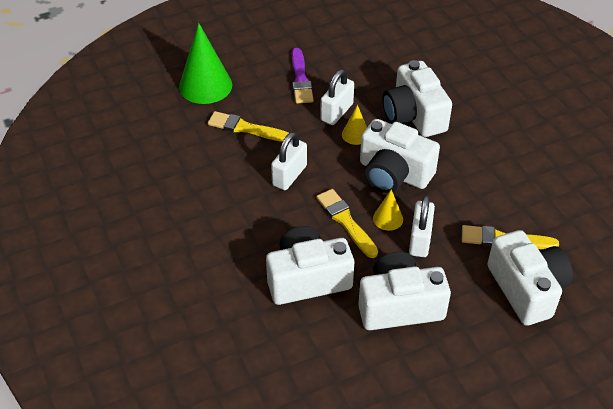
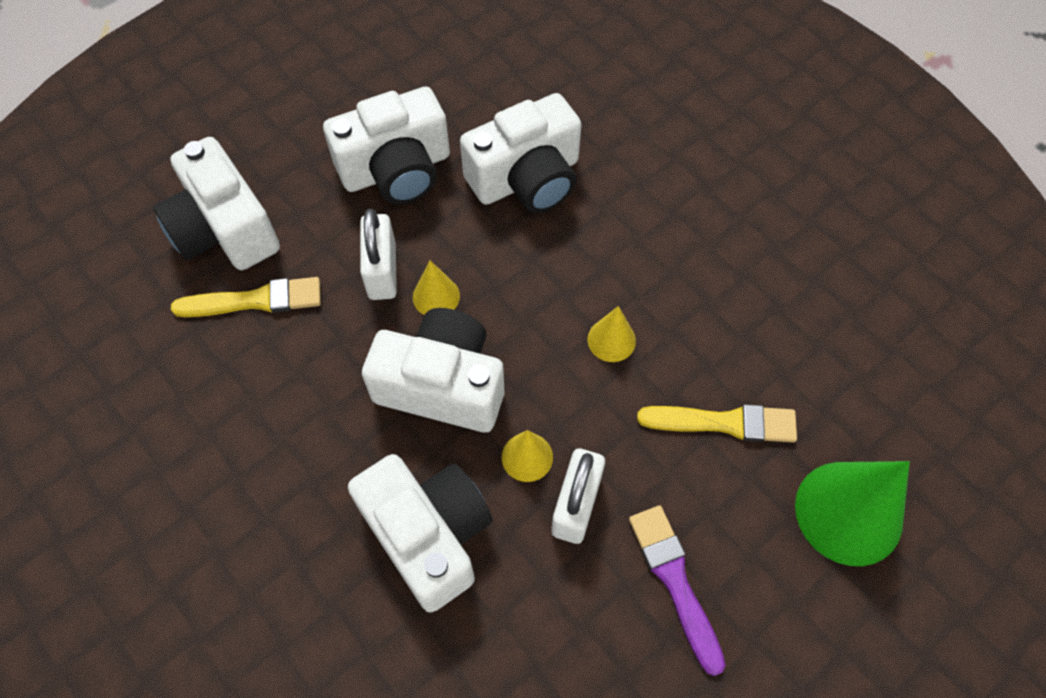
camera: 165 degrees right, 15 degrees up
white padlock [271,132,307,190] -> yellow cone [587,306,636,362]
yellow brush [316,189,378,258] -> none

